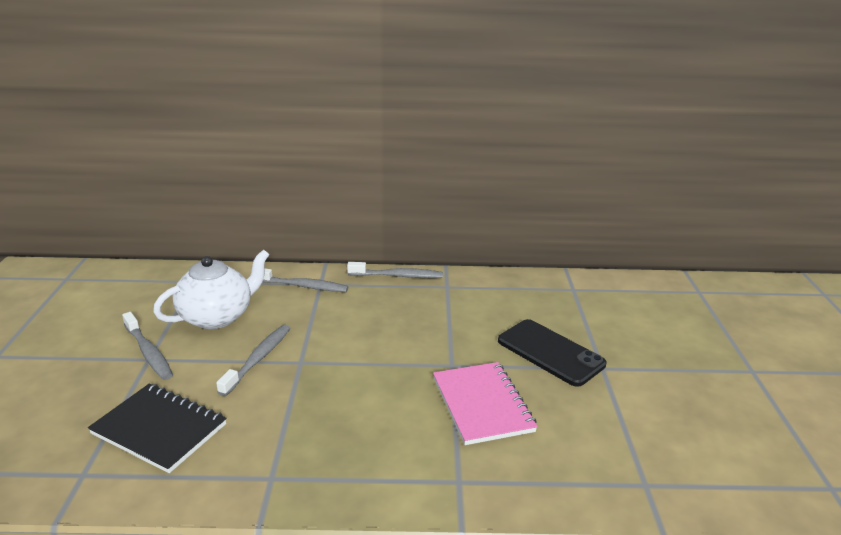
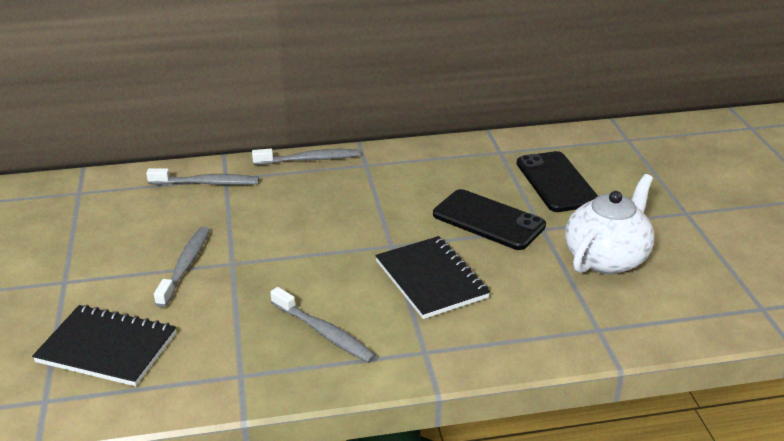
camera: 10 degrees left, 5 degrees up
grey toothbrush [122,312,173,380] -> grey toothbrush moved to [270,287,376,363]
white teapot [153,249,270,329] -> white teapot moved to [565,174,655,274]
pink notebook [433,362,538,445] -> black notebook [375,236,490,319]
none -> black phone [517,151,598,212]

